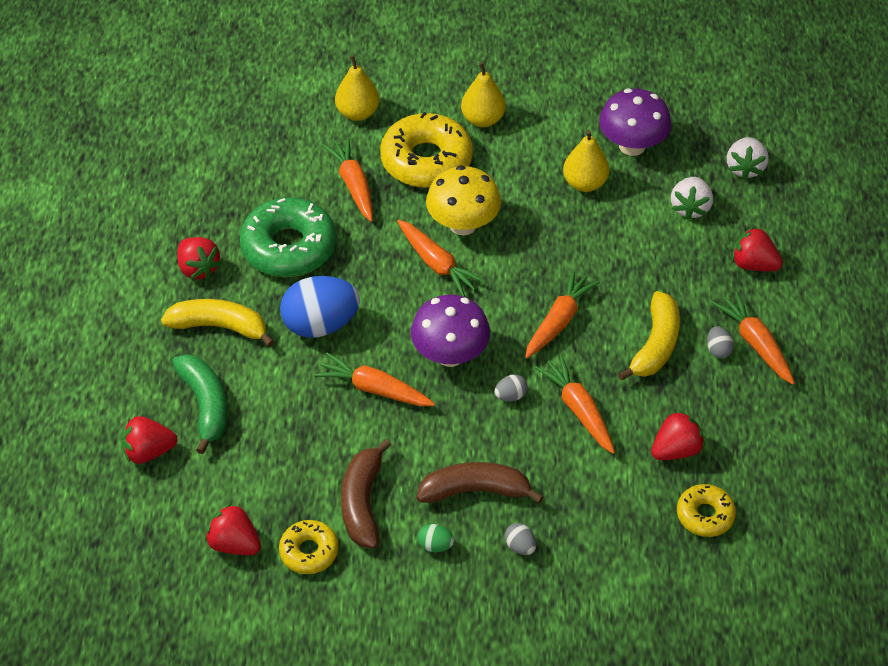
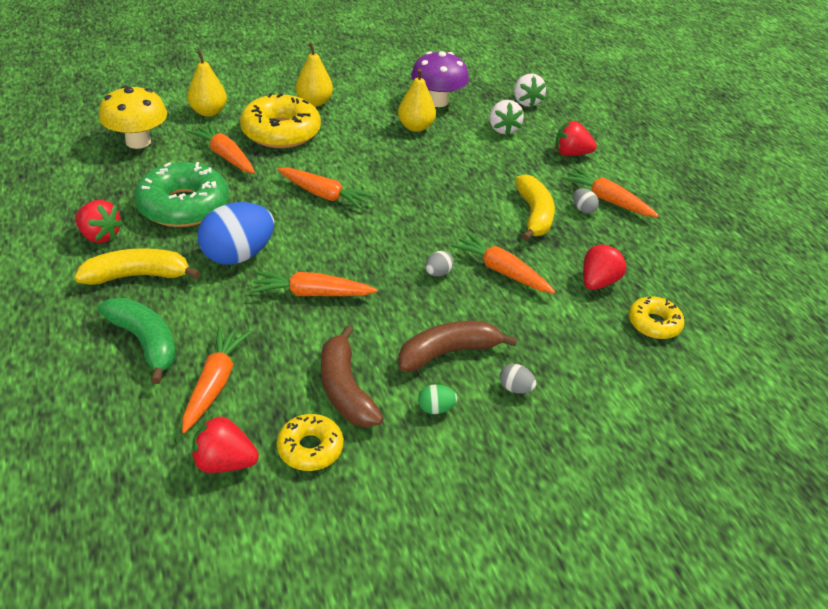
camera: 25 degrees left, 10 degrees down
red strawberry [121,416,178,464] -> none
purple mushroom [411,295,490,367] -> none
yellow mushroom [426,165,501,235] -> yellow mushroom moved to [99,85,167,149]
orange carrot [525,270,600,359] -> orange carrot moved to [182,326,251,433]

